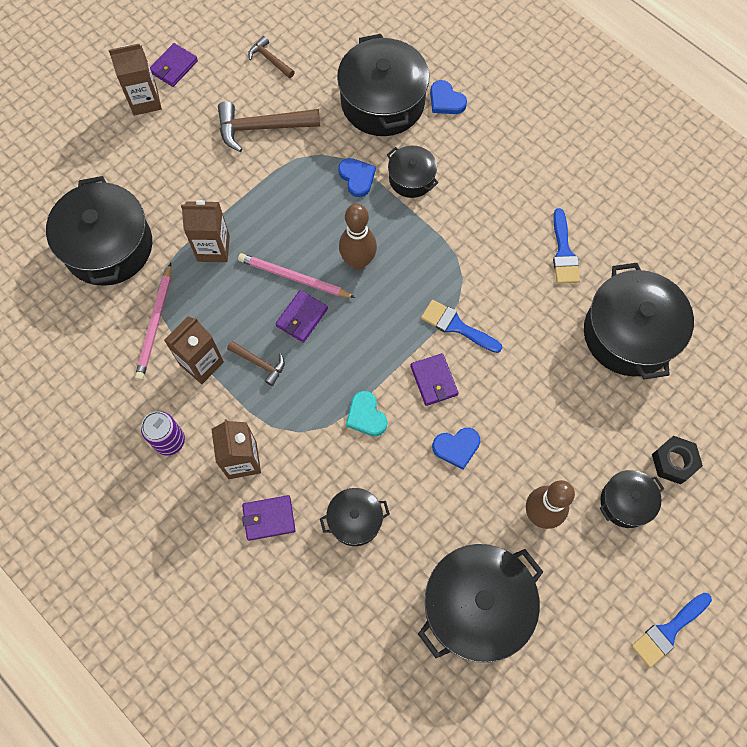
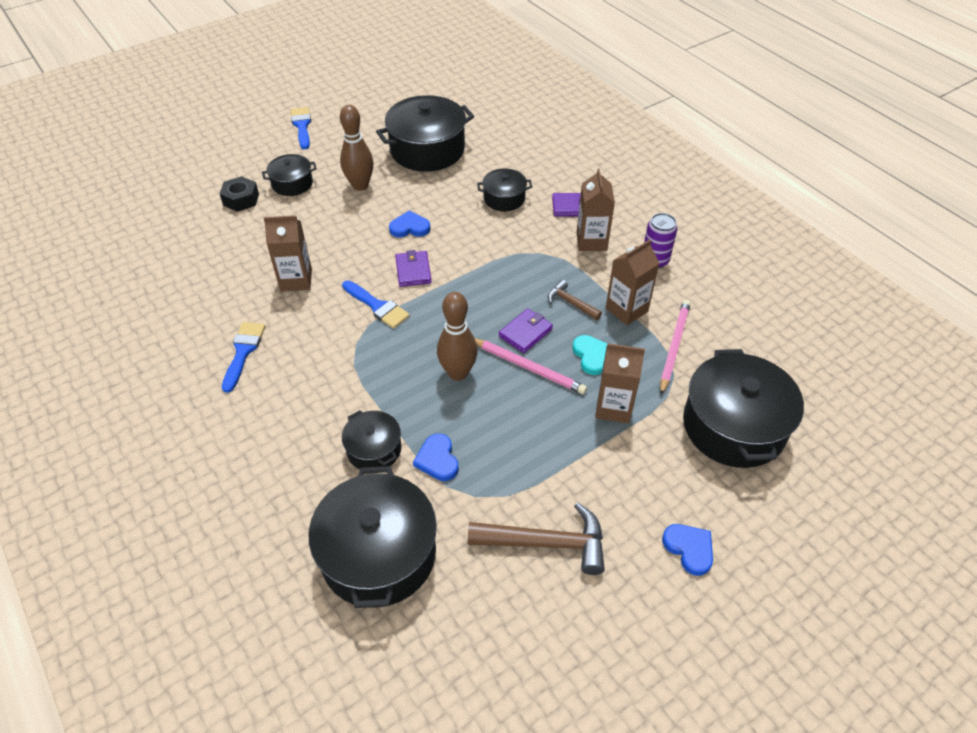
camera: 170 degrees left, 20 degrees down
brown carton [109,44,162,116] -> brown carton moved to [264,215,312,292]
purple wallet [150,43,198,87] -> none
brown hammer [248,36,295,78] -> none
turquoise heart [346,391,387,436] -> turquoise heart moved to [572,335,607,375]
blue heart [430,80,467,114] -> blue heart moved to [662,524,713,576]
black pot [584,263,694,380] -> none
blue brush [632,593,712,668] -> blue brush turned 75 degrees counterclockwise [291,107,311,149]

